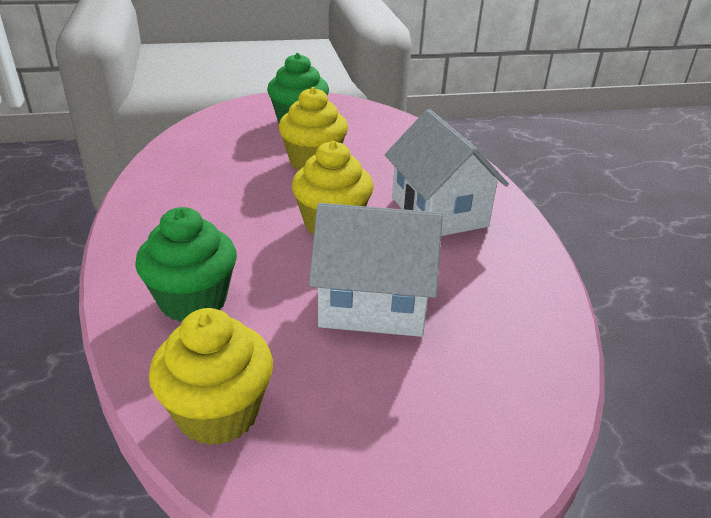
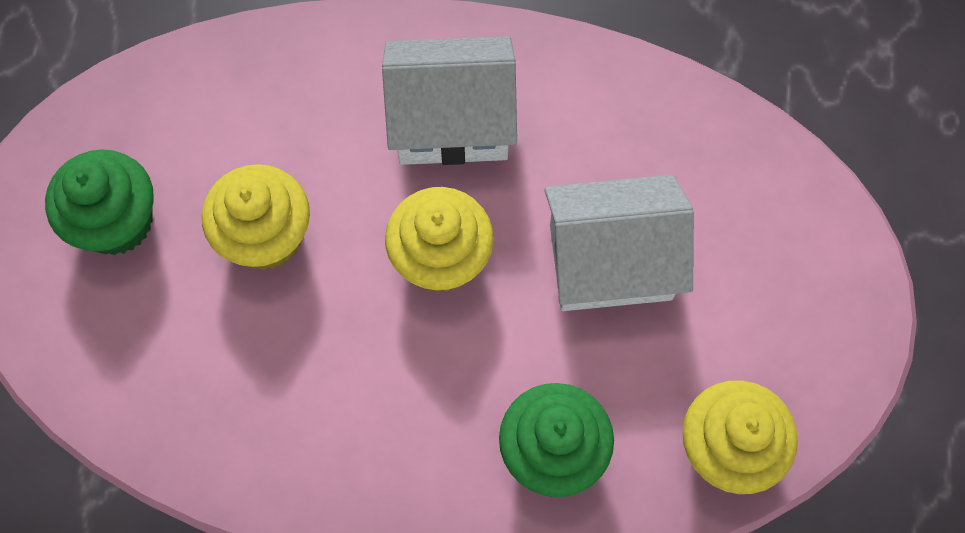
camera: 70 degrees left, 35 degrees up
white house [309,203,443,337] -> white house turned 60 degrees clockwise [544,175,694,311]

